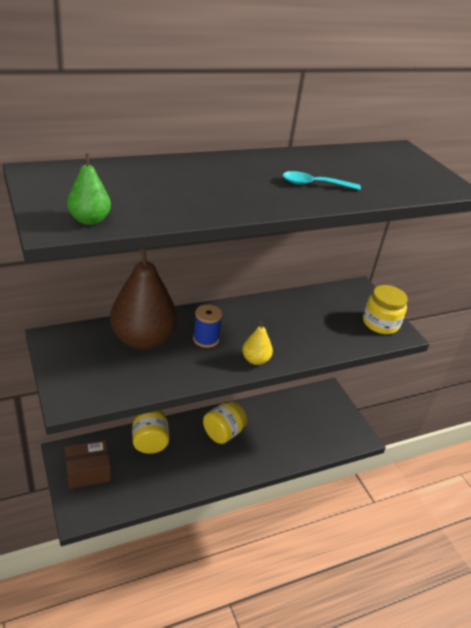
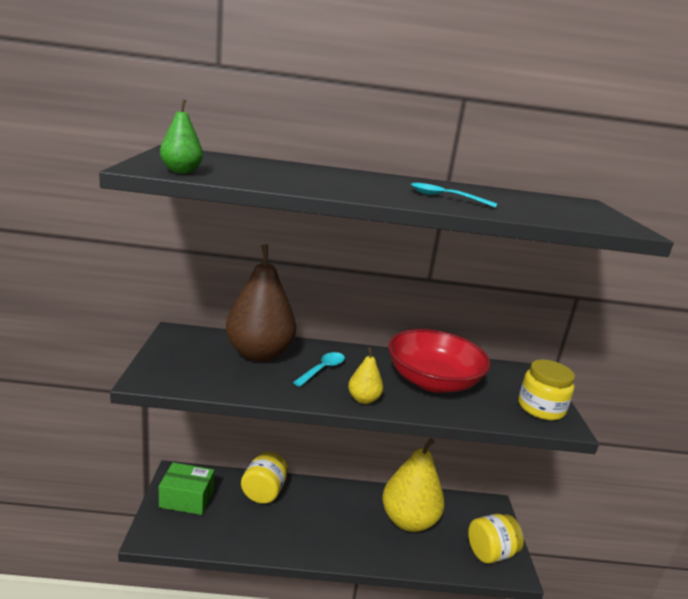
camera: 25 degrees right, 15 degrees down
brown box [65,440,111,489] -> green box [159,462,214,515]
blue spool [193,304,222,348] -> turquoise spoon [293,352,345,387]
yellow jar [203,401,247,444] -> yellow jar moved to [468,514,524,564]
none -> yellow pear [382,438,445,532]
none -> red bowl [388,329,491,393]

